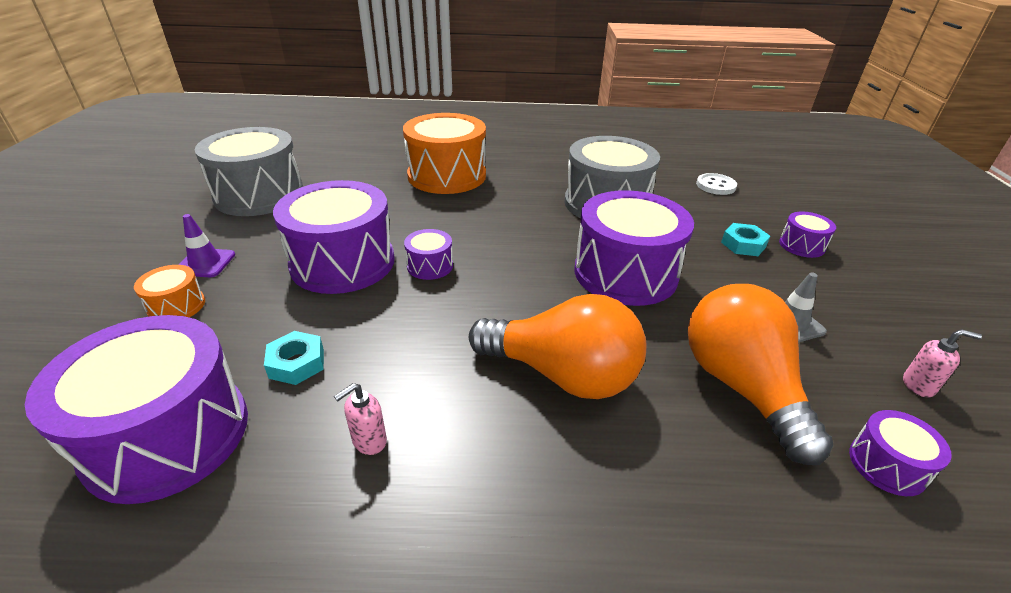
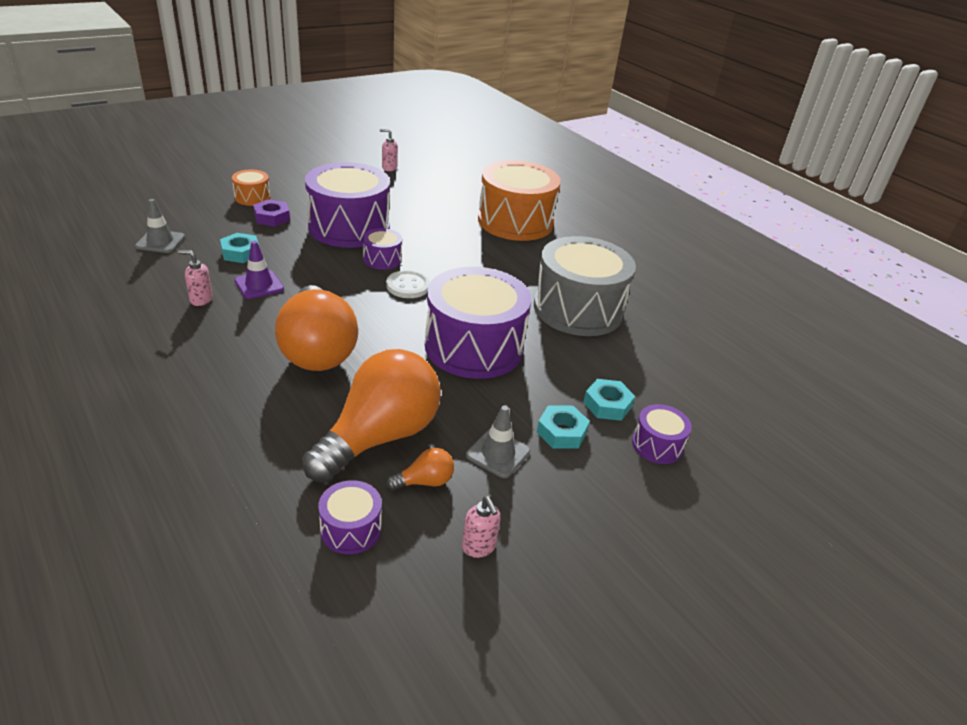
camera: 50 degrees right, 0 degrees up
purple drum [25,315,248,504] -> grey traffic cone [135,199,185,253]
purple traffic cone [179,214,235,277] -> purple traffic cone moved to [234,241,284,299]
grey drum [195,127,303,216] -> pink soap dispenser [380,129,398,171]
white button [696,173,737,195] -> white button moved to [386,270,430,298]
none -> purple nut [253,199,290,227]
none -> orange light bulb [386,448,454,491]
none -> turquoise nut [537,405,590,448]

